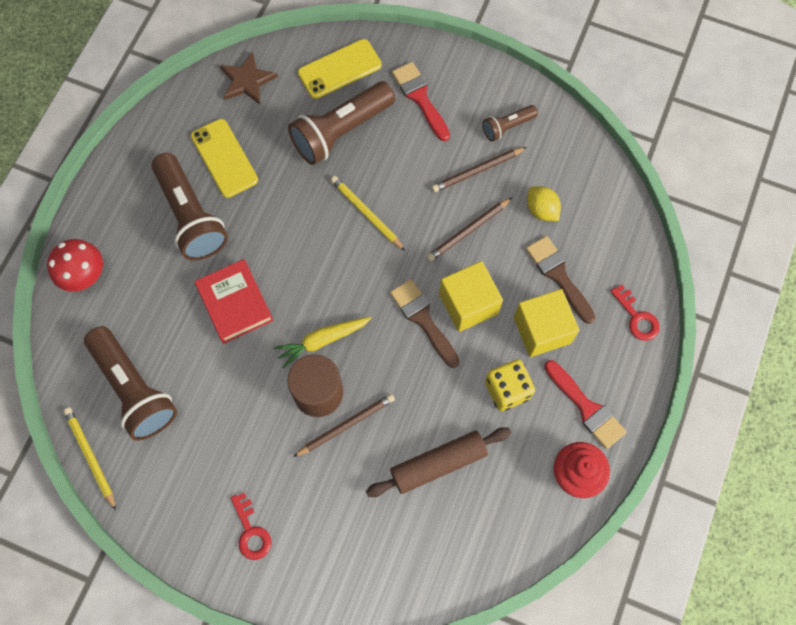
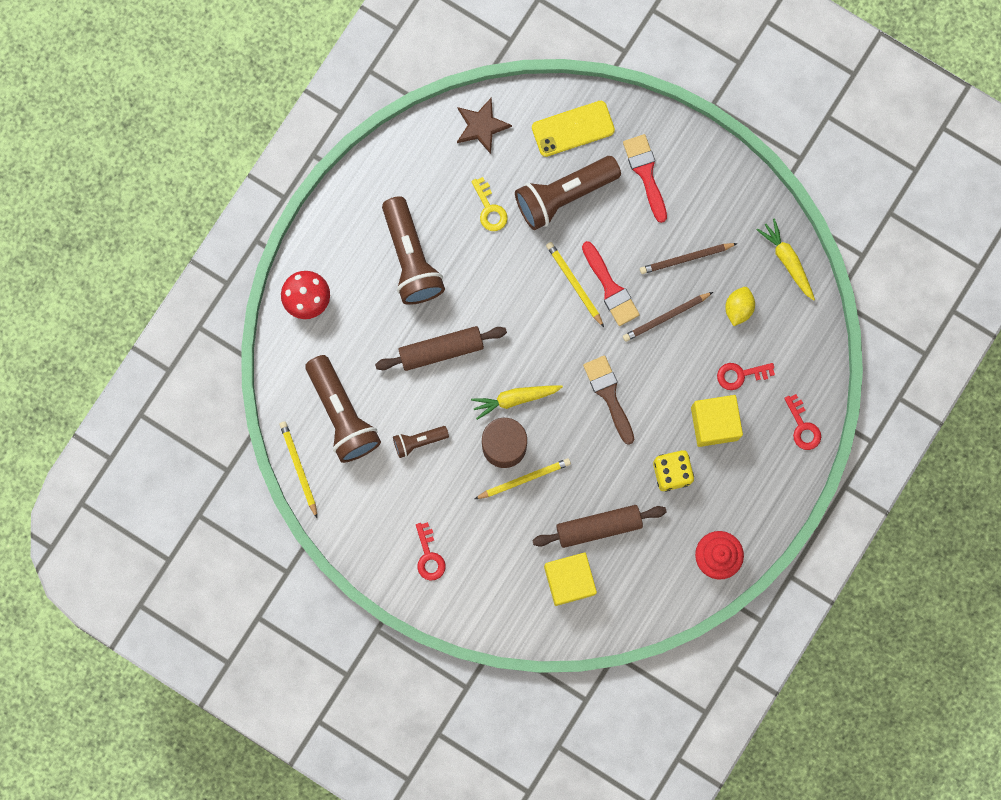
camera: 10 degrees right, 10 degrees up
yellow phone [191,119,258,198] -> none
red book [195,259,274,344] -> brown rolling pin [375,326,507,371]
brown pencil [293,394,395,457] -> yellow pencil [475,458,571,499]
yellow cube [439,261,503,332] -> yellow cube moved to [544,553,597,606]
brown flashlight [482,105,538,142] -> brown flashlight moved to [393,426,449,458]
brown brush [526,236,595,324] -> red key [717,363,775,390]
yellow lemon [527,186,561,221] -> yellow lemon turned 45 degrees clockwise [725,287,755,326]
red brush [544,360,627,449] -> red brush moved to [582,241,640,326]
none -> yellow key [471,177,508,231]
none -> yellow carrot [757,218,815,301]

